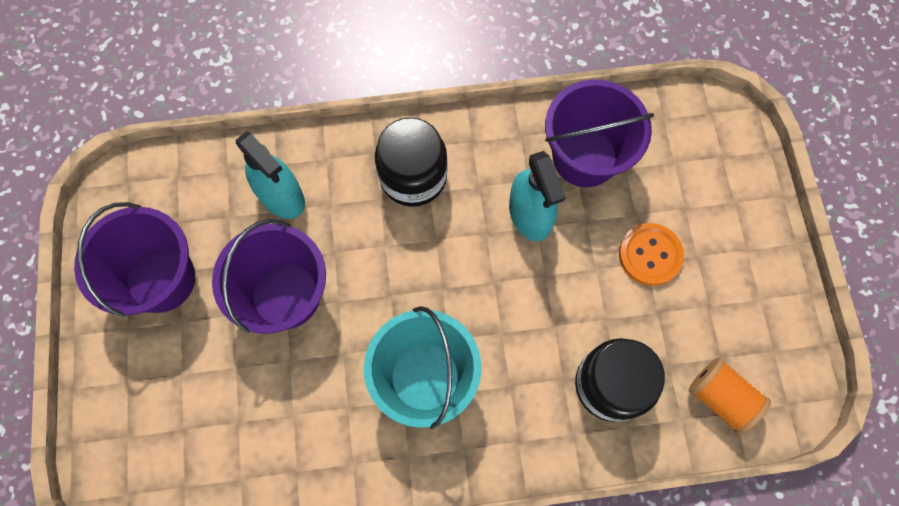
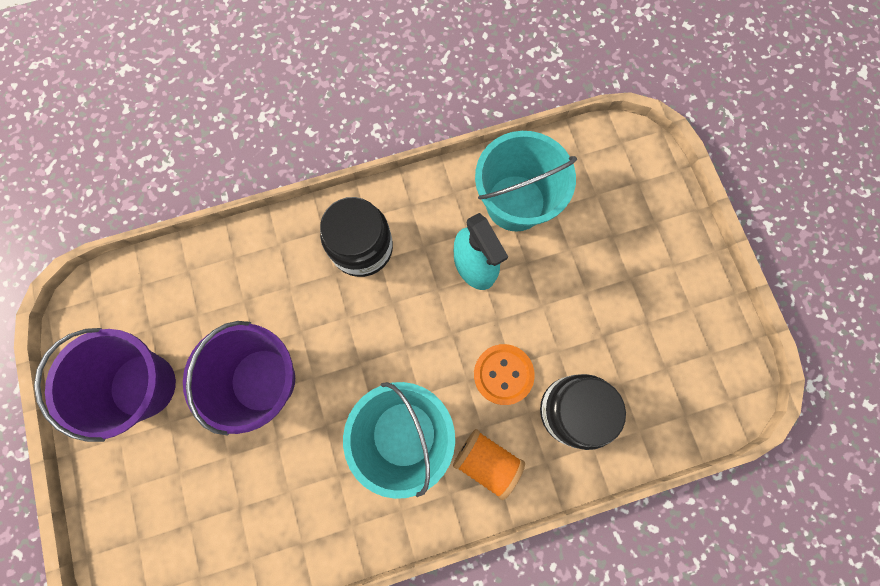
camera: 10 degrees left, 5 degrees up
turquoise spray bottle [236,131,305,219] -> none
purple bucket [545,79,654,187] -> turquoise bucket [475,131,577,232]
orange button [619,223,684,286] -> orange button moved to [474,344,535,405]
orange spool [689,357,771,435] -> orange spool moved to [453,429,525,500]

